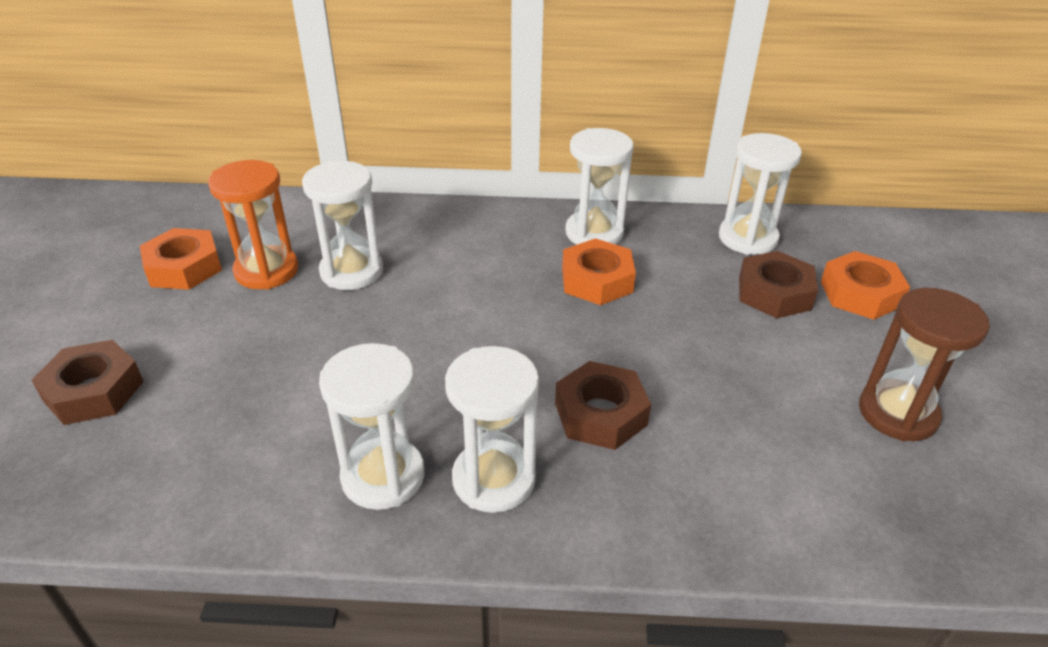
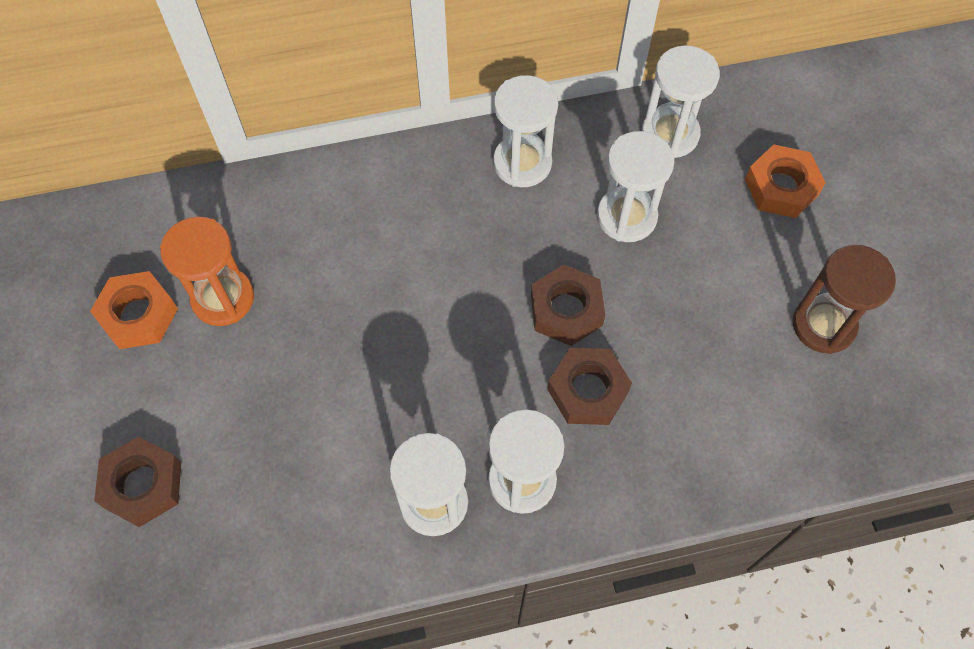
camera: 15 degrees left, 25 degrees up
white hourglass [302,161,383,290] -> white hourglass moved to [597,131,675,242]
orange nut [562,238,636,305] -> none
brown nut [739,251,818,318] -> brown nut moved to [531,265,605,346]

